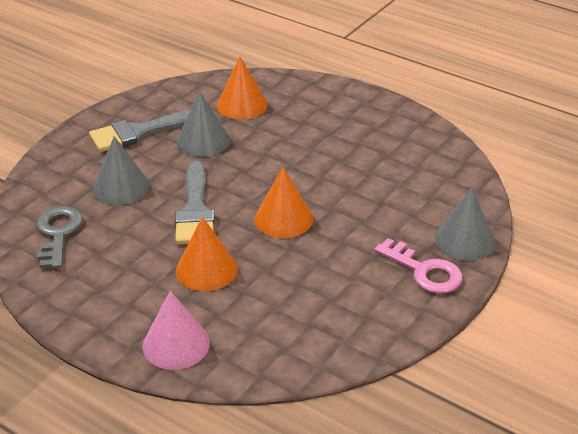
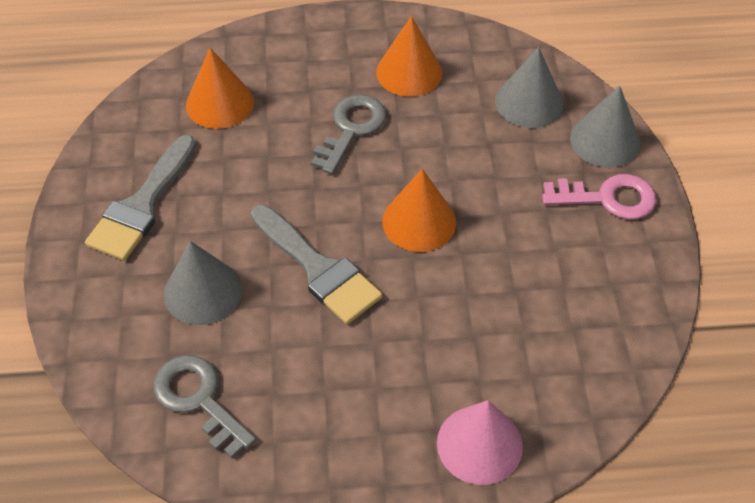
camera: 40 degrees left, 15 degrees up
orange cone [176,217,238,291] -> orange cone moved to [376,16,442,97]
grey cone [177,91,230,157] -> grey cone moved to [495,47,563,128]
none -> grey key [311,94,386,174]

